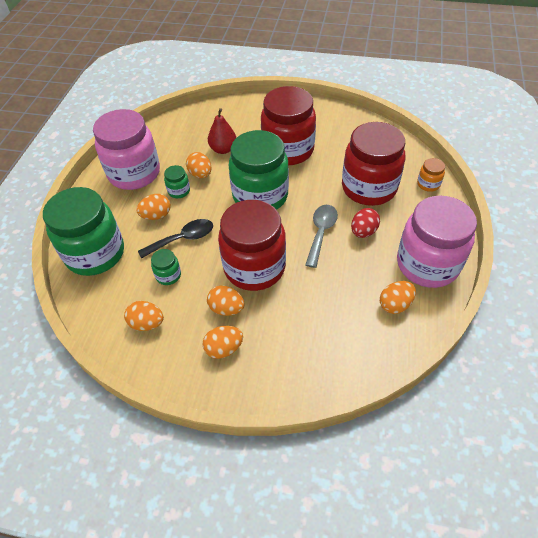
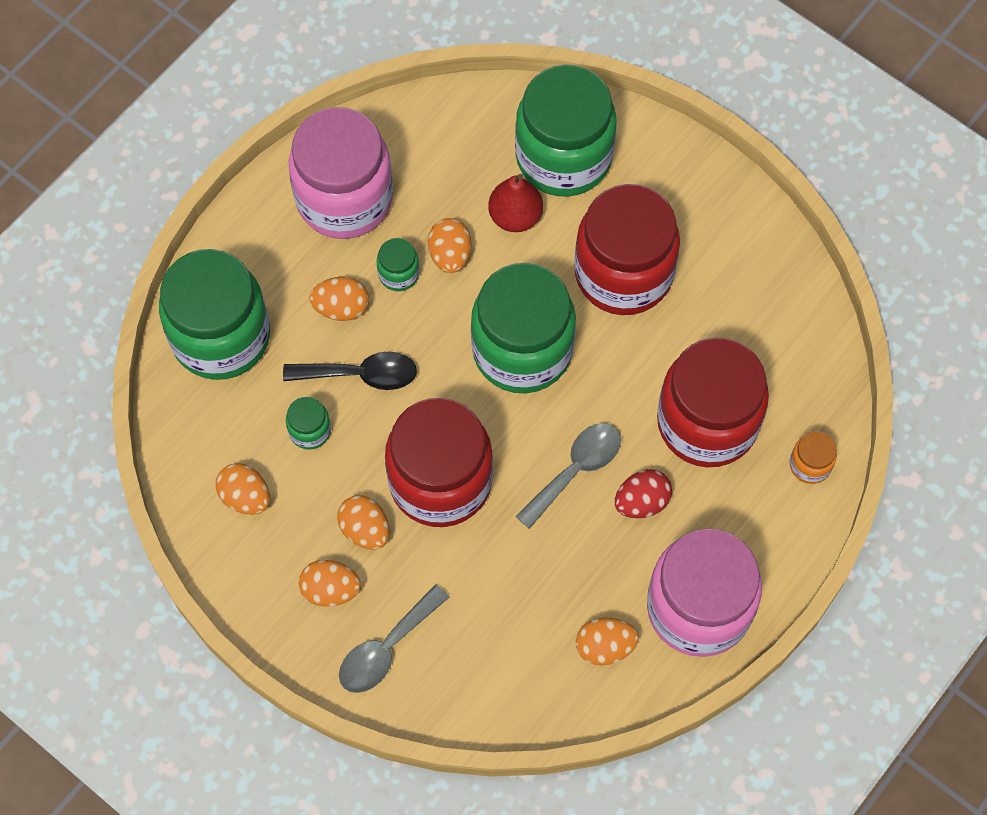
camera: 25 degrees right, 15 degrees up
none -> grey spoon [339,584,449,693]
none -> green jar [515,64,617,197]

